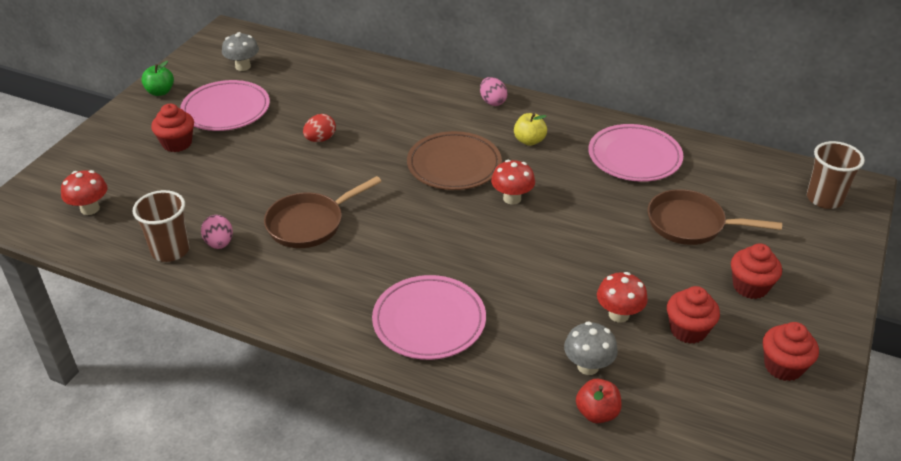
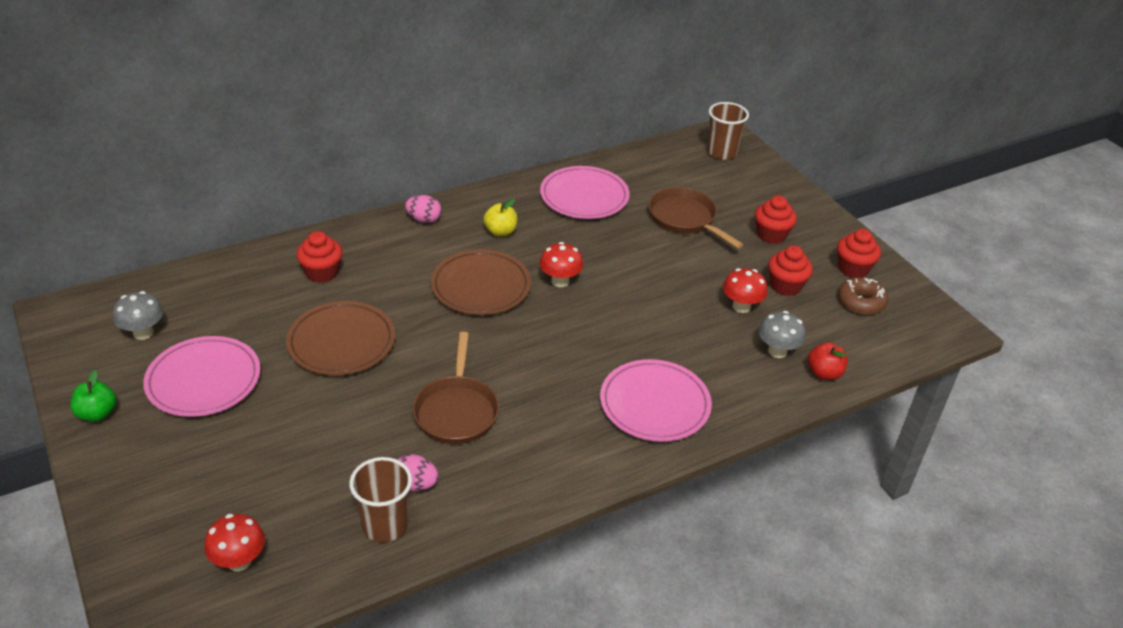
camera: 55 degrees left, 0 degrees up
red cupcake [151,104,194,152] -> red cupcake moved to [296,231,343,283]
red egg [303,114,336,142] -> brown plate [286,301,395,375]
brown pan [648,189,782,245] -> brown pan turned 90 degrees clockwise [648,187,744,249]
none -> brown donut [838,278,888,315]

